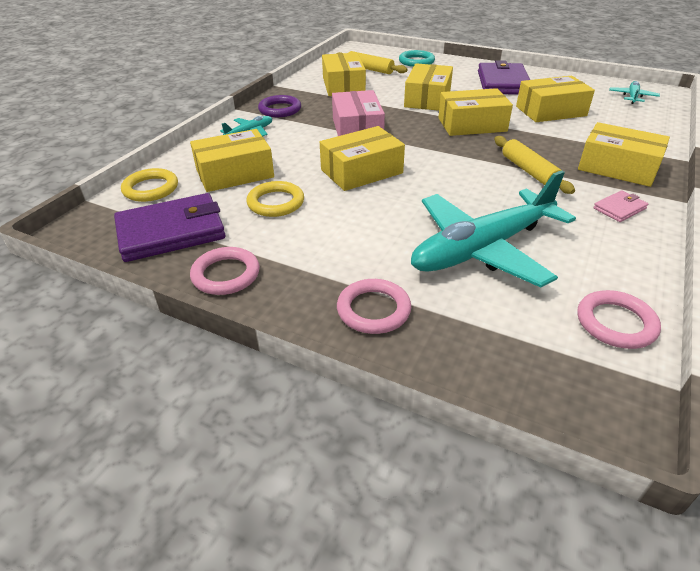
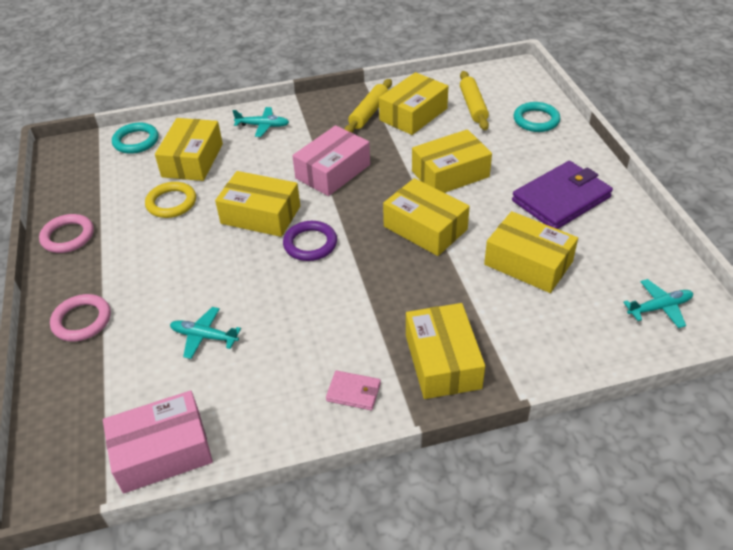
camera: 50 degrees right, 5 degrees up
purple wallet [114,193,225,262] -> none
yellow ring [121,168,178,202] -> turquoise ring [112,123,159,154]
yellow box [190,129,274,192] -> yellow box turned 75 degrees clockwise [155,118,223,181]
purple ring [258,95,301,117] -> purple ring moved to [283,221,337,261]
turquoise plane [411,170,576,288] -> turquoise plane [170,307,241,359], size x0.43
yellow rolling pin [494,136,575,194] -> yellow rolling pin moved to [344,79,392,133]
pink ring [577,290,661,349] -> pink box [103,390,213,493]

